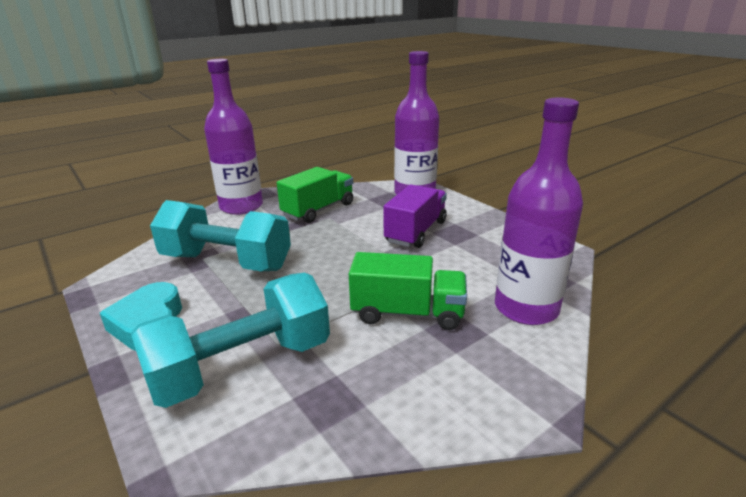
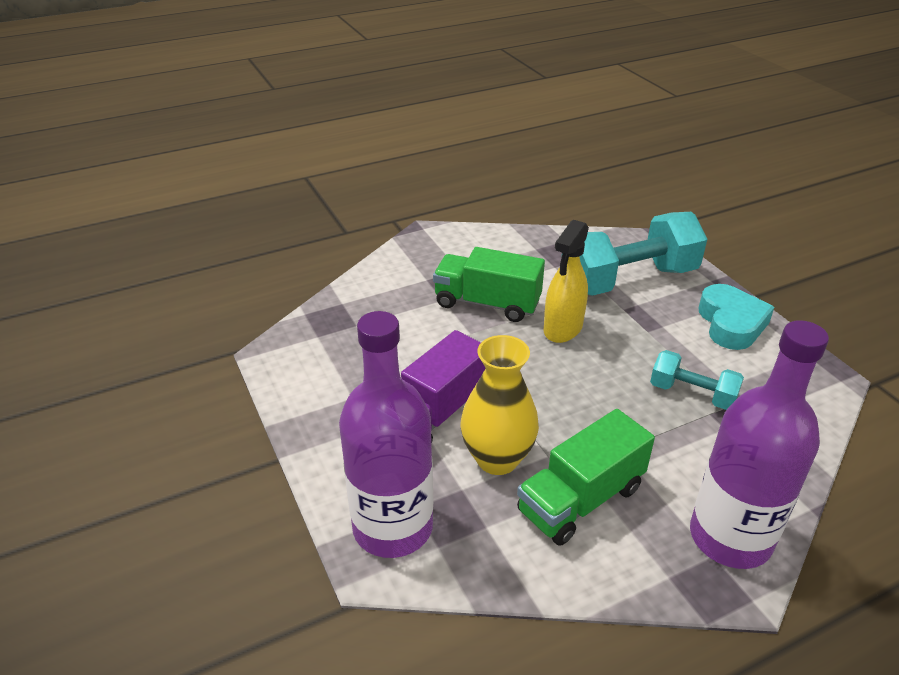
camera: 170 degrees left, 10 degrees up
turquoise dumbbell [150,200,291,271] -> turquoise dumbbell [650,350,744,410], size x0.52
purple bottle [495,98,583,325] -> none
none -> yellow vase [460,335,539,475]
none -> yellow spray bottle [544,220,589,343]

